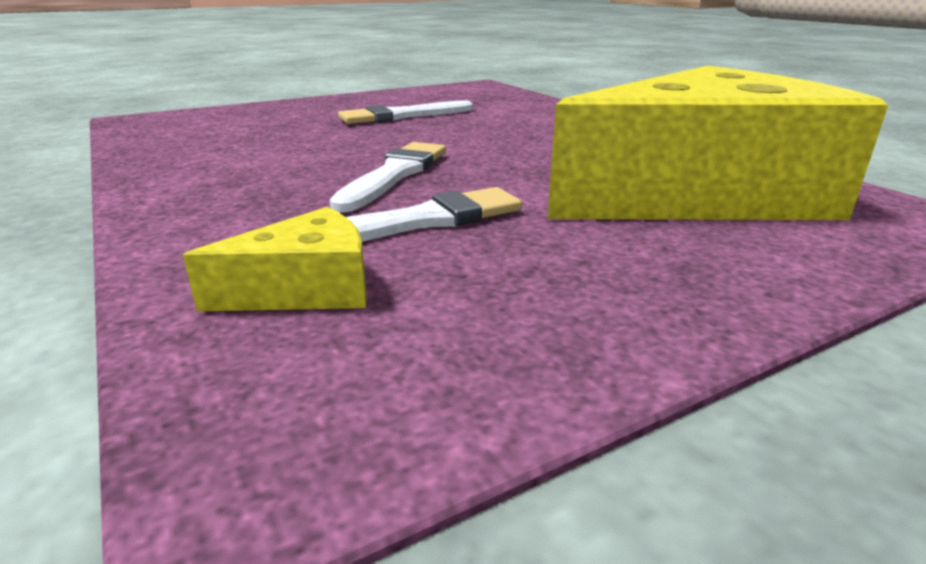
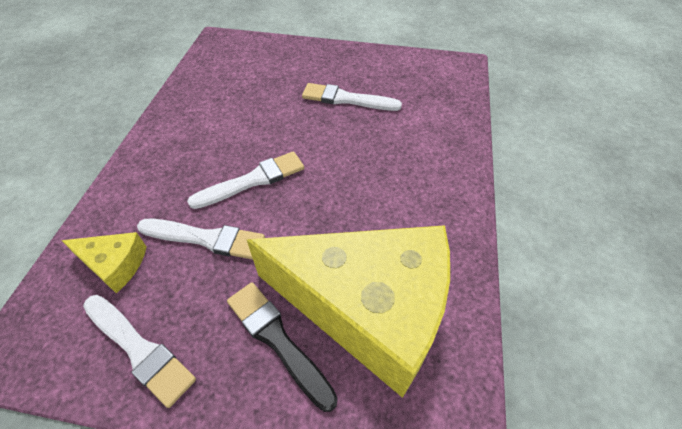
camera: 40 degrees right, 25 degrees up
none -> white brush [83,295,196,408]
none -> black brush [227,282,338,412]

